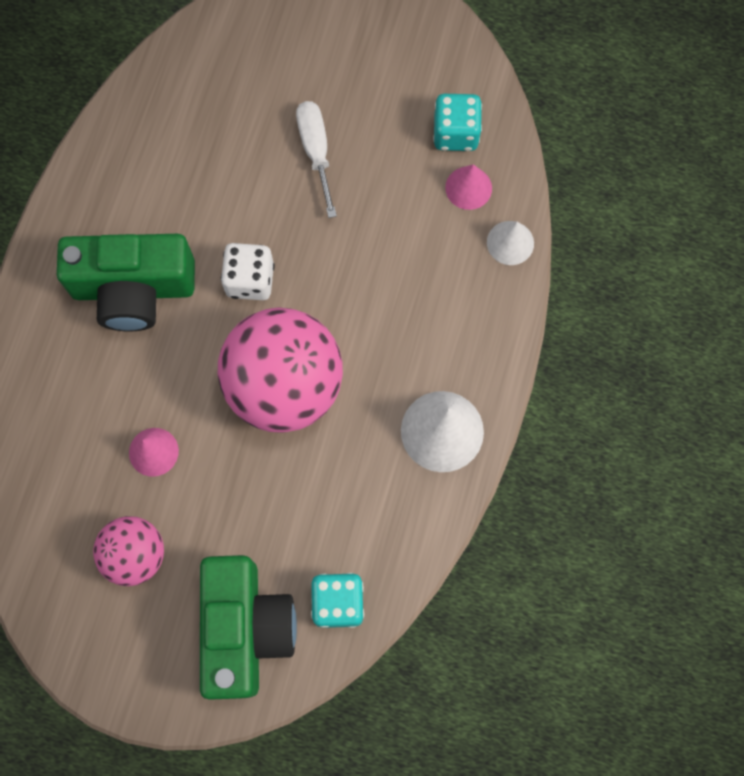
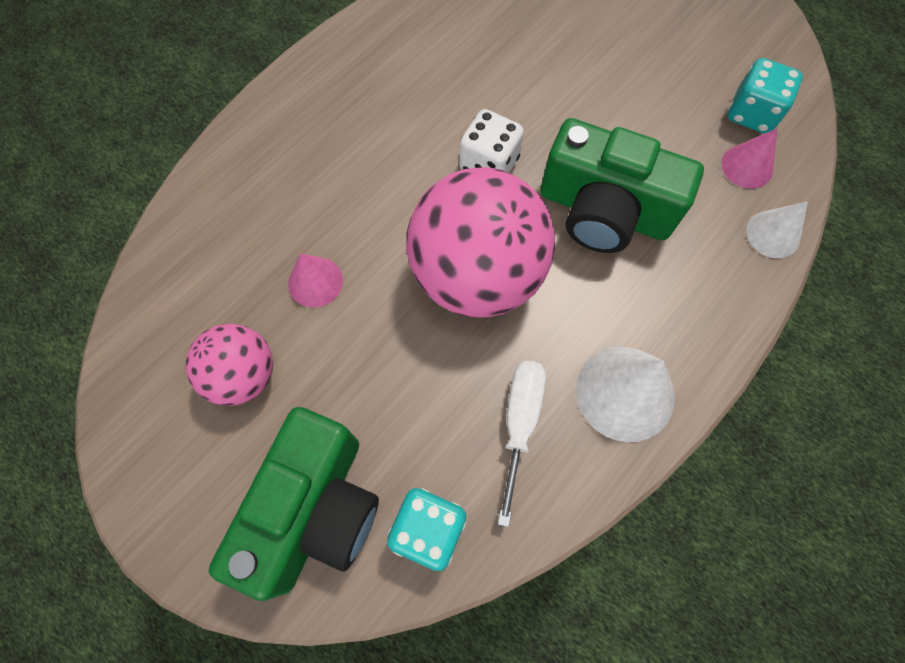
camera: 25 degrees right, 5 degrees down
green camera [57,234,195,331] -> green camera moved to [541,118,704,253]
white screwdriver [296,101,337,218] -> white screwdriver moved to [498,361,546,527]

